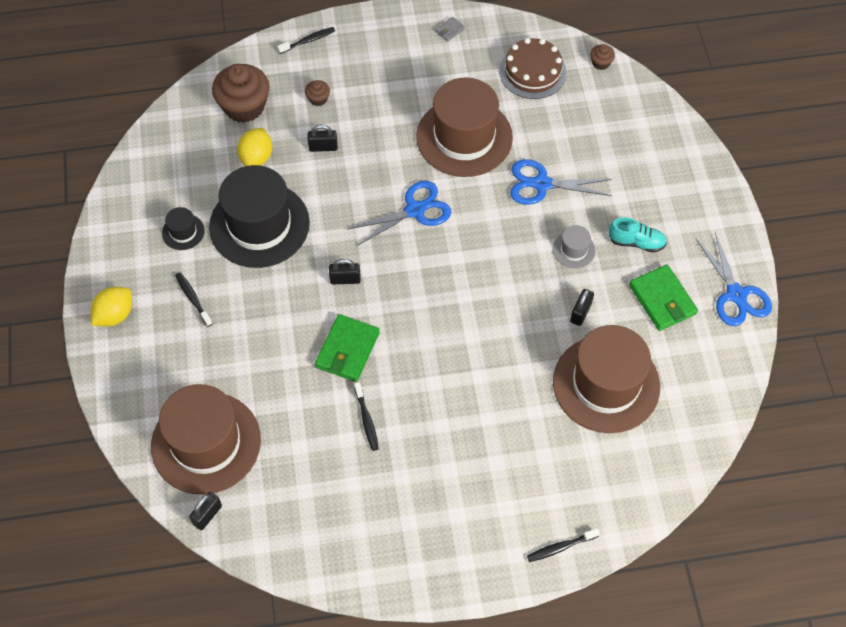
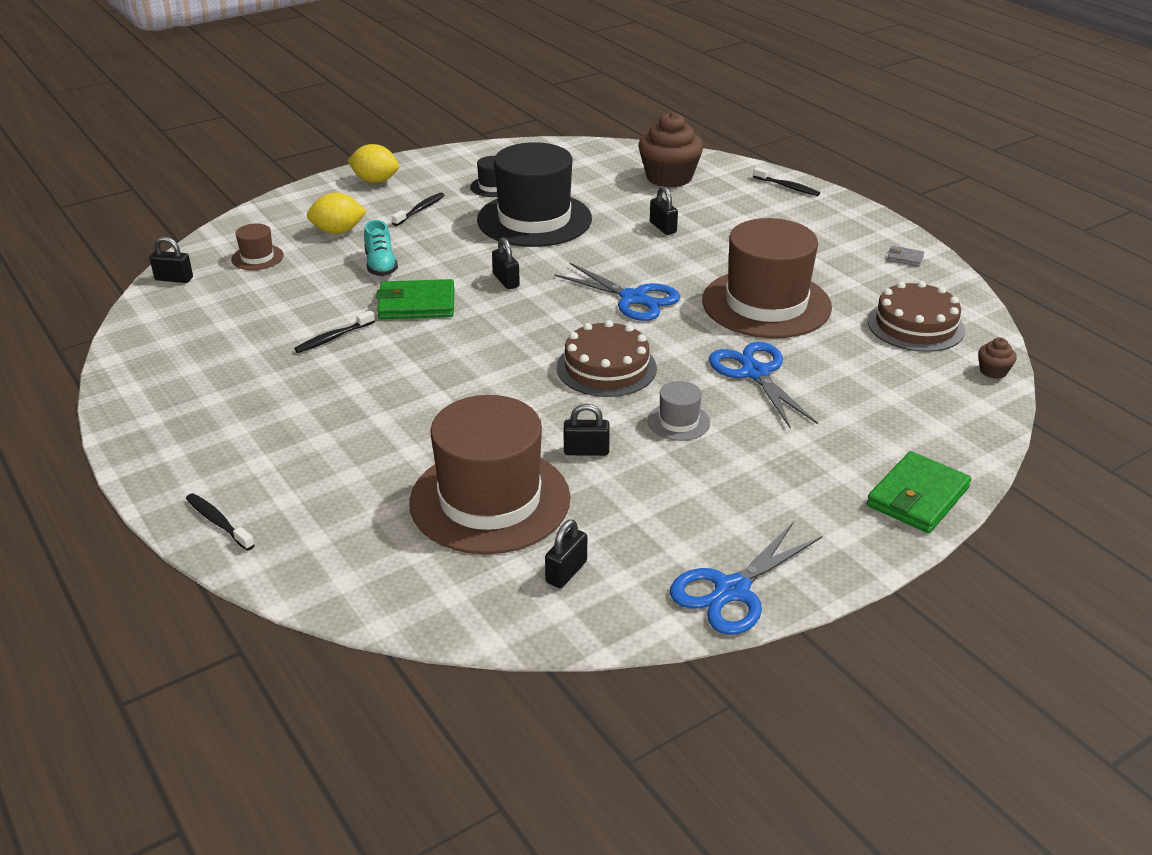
camera: 65 degrees right, 25 degrees down
brown hat [151,384,261,495] -> brown hat [231,224,284,270], size x0.42
yellow lemon [237,128,272,166] -> yellow lemon moved to [307,193,367,234]
brown cupcake [305,80,330,106] -> none
turquoise shoe [608,217,667,253] -> turquoise shoe moved to [364,220,398,276]
green wallet [629,264,698,331] -> green wallet moved to [867,451,971,533]
none -> black padlock [545,519,587,588]
none -> brown cake [557,320,657,397]

